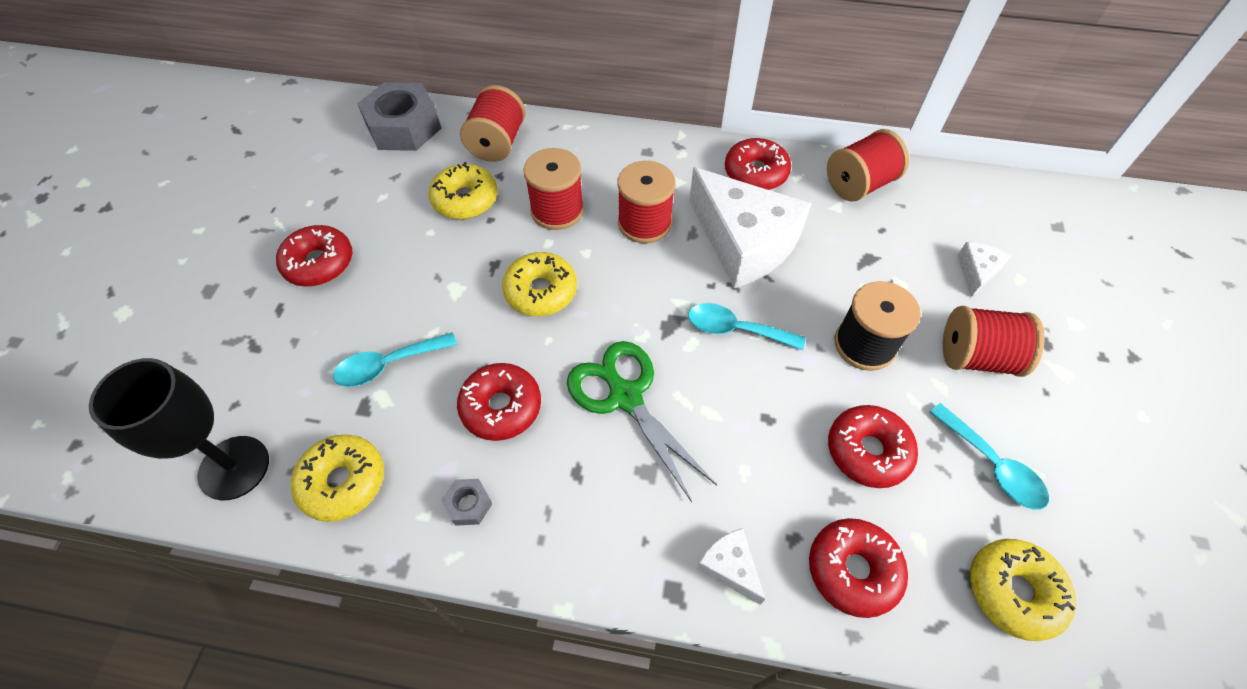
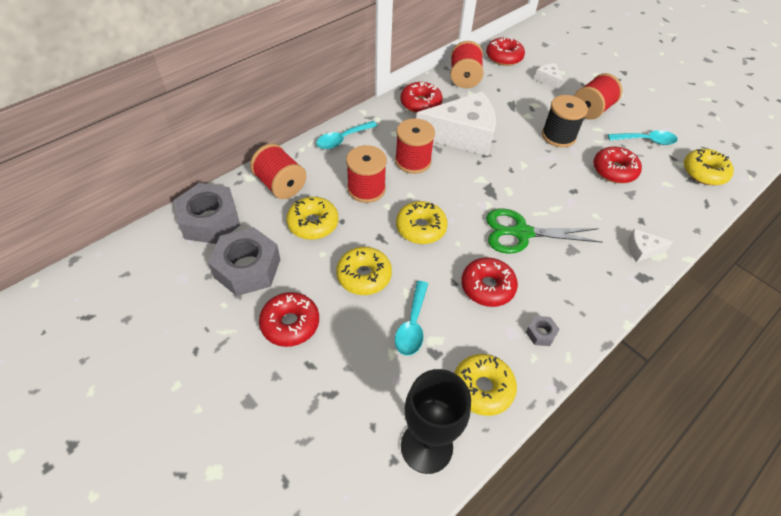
camera: 55 degrees left, 5 degrees down
turquoise spoon [688,303,806,350] -> turquoise spoon moved to [316,121,377,149]
red donut [809,518,908,618] -> red donut moved to [486,37,525,66]
none -> grey nut [208,227,281,296]
none -> yellow donut [336,247,392,295]

